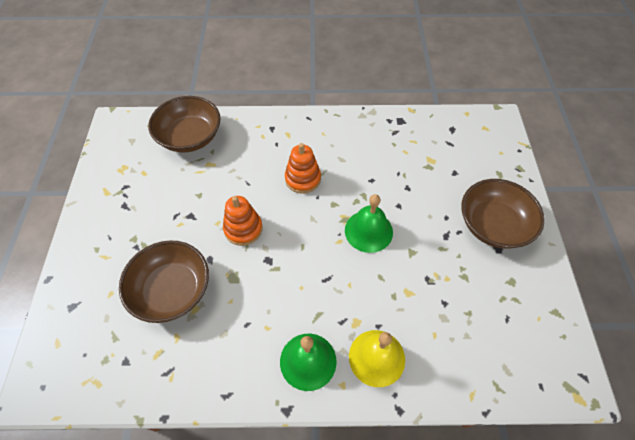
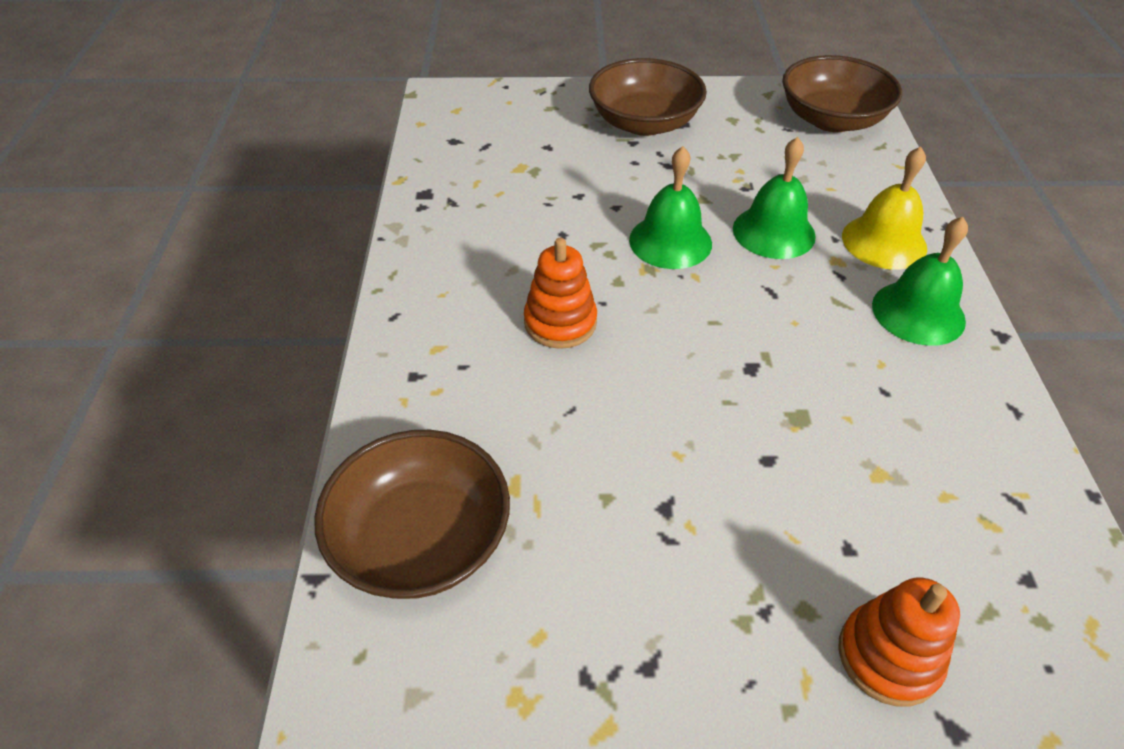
camera: 90 degrees left, 10 degrees down
brown bowl [119,240,209,323] -> brown bowl moved to [782,55,902,132]
orange stacking toy [223,196,263,246] -> orange stacking toy moved to [838,578,960,707]
none -> green bell [733,137,816,259]

